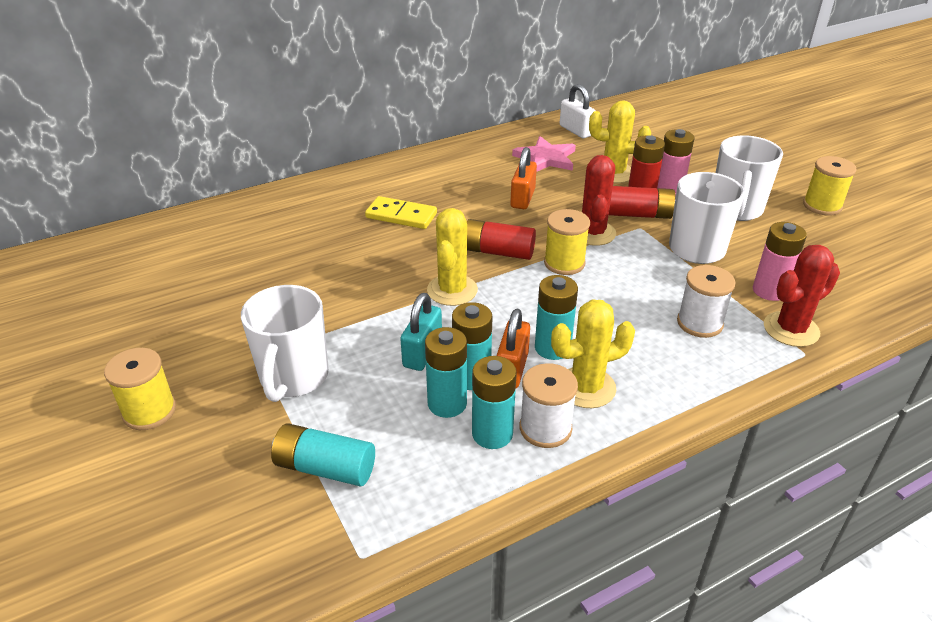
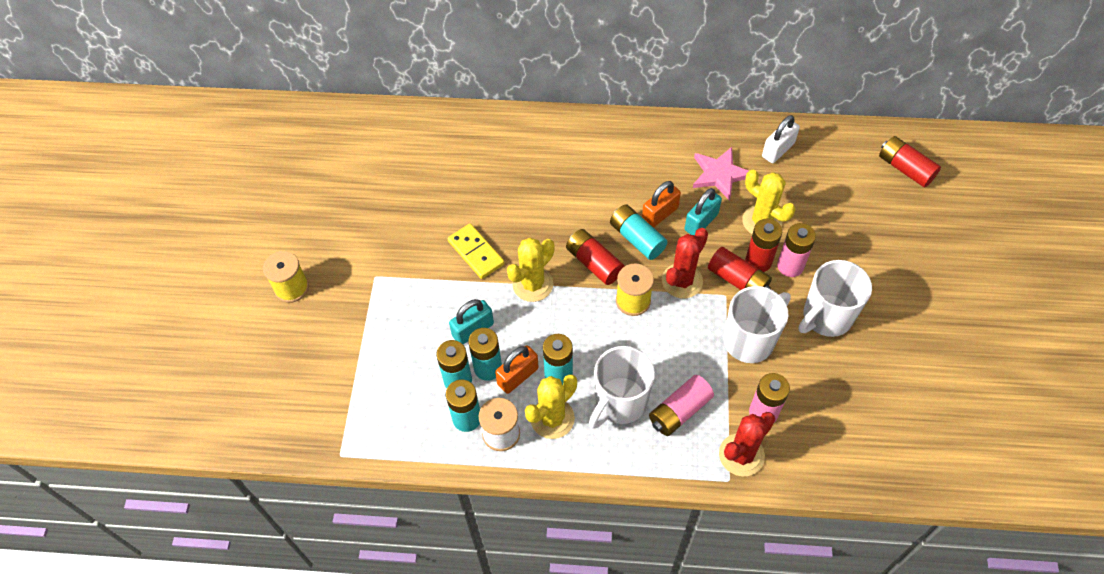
camera: 35 degrees right, 20 degrees up
white mug [241,285,329,402] -> white mug moved to [589,346,655,429]
turquoise battery [271,423,375,486] -> turquoise battery moved to [610,204,667,260]
yellow domino [365,196,437,229] -> yellow domino moved to [448,224,504,279]
yellow cactus [551,299,635,408] -> yellow cactus turned 60 degrees counterclockwise [525,374,577,439]
white padlock [560,84,596,138] -> white padlock turned 45 degrees clockwise [762,115,800,163]
white spool [677,265,735,338] -> pink battery [649,375,714,436]
red cactus [764,245,840,347] -> red cactus turned 45 degrees counterclockwise [719,412,775,476]
yellow spool [803,156,857,216] -> none
none -> turquoise padlock [685,188,722,235]
none -> red battery [879,136,941,187]

